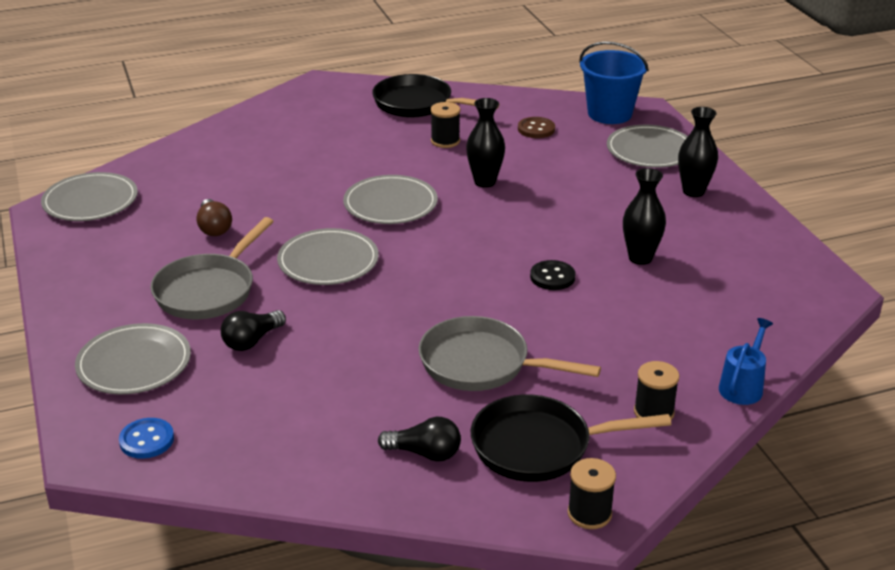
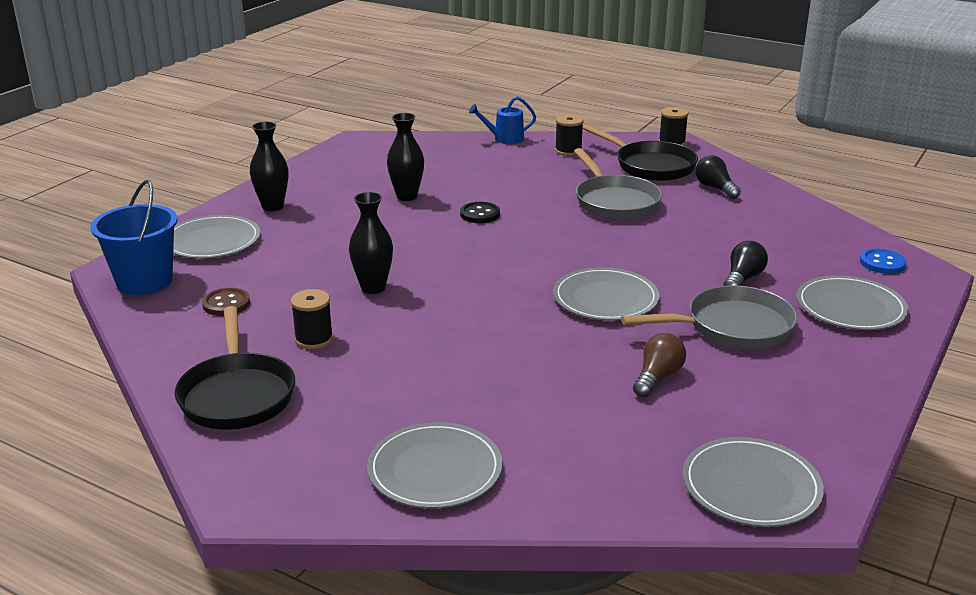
camera: 130 degrees left, 5 degrees down
black light bulb [221,310,286,351] -> black light bulb turned 60 degrees counterclockwise [724,241,768,286]
grey plate [343,175,438,224] -> grey plate moved to [367,422,503,509]

